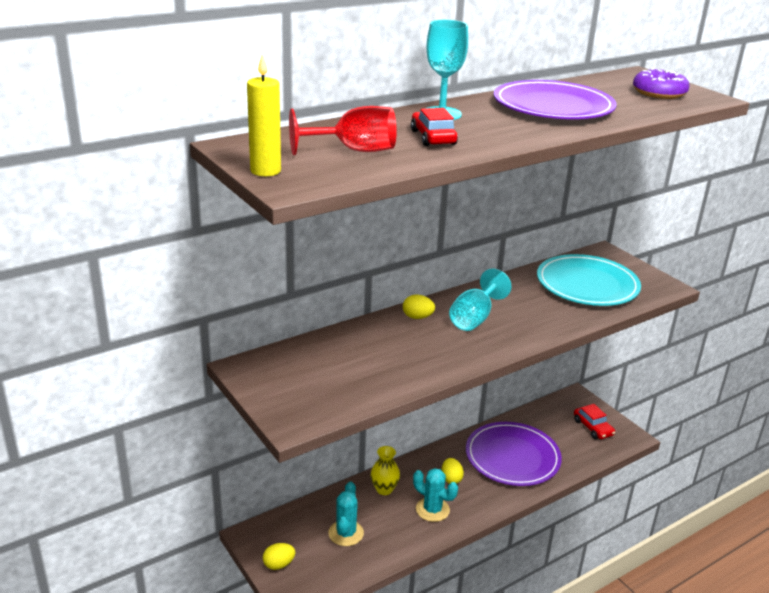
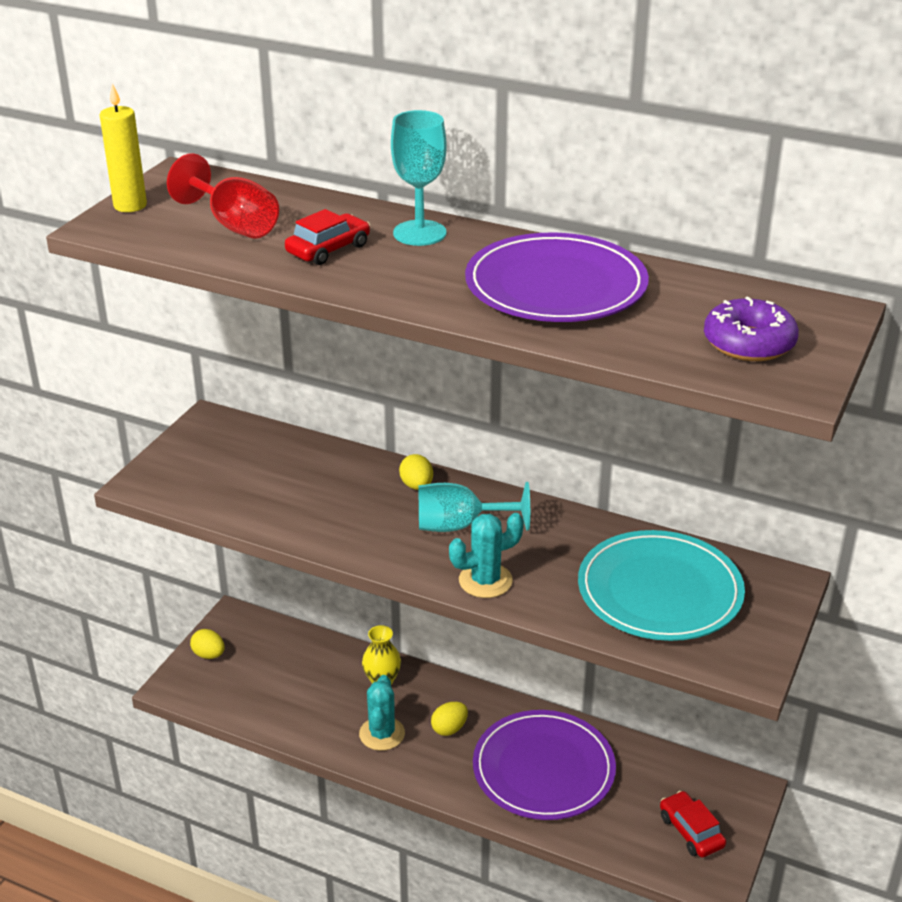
camera: 60 degrees right, 5 degrees up
turquoise cactus [328,481,364,546] -> turquoise cactus moved to [449,513,524,598]
red car [574,404,615,439] -> red car turned 120 degrees clockwise [660,791,726,857]

